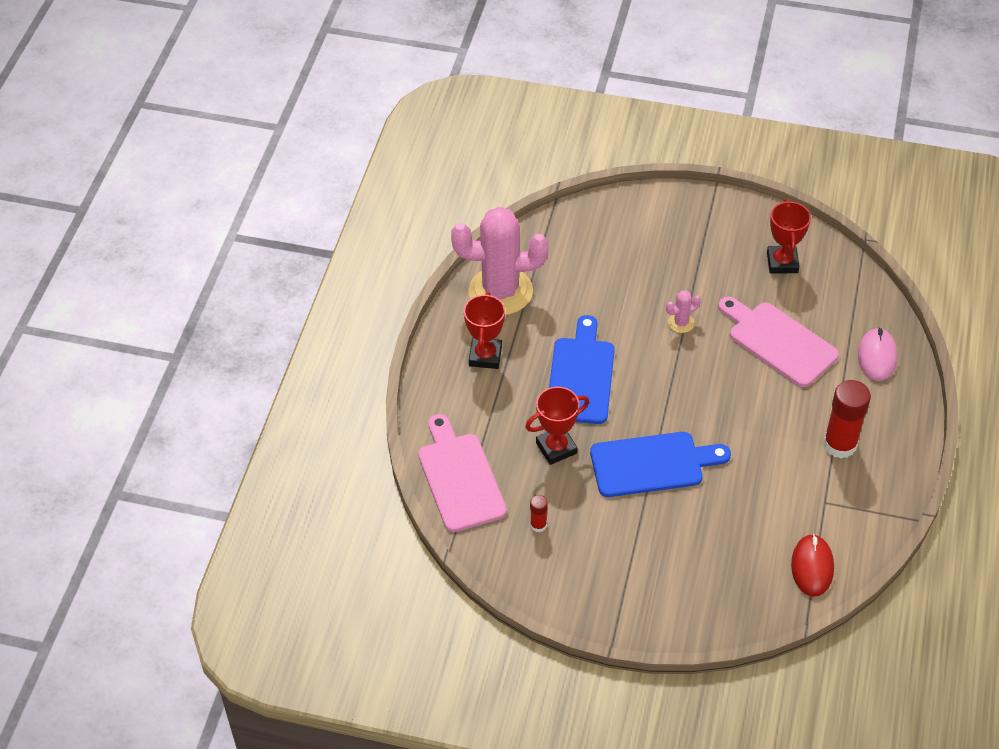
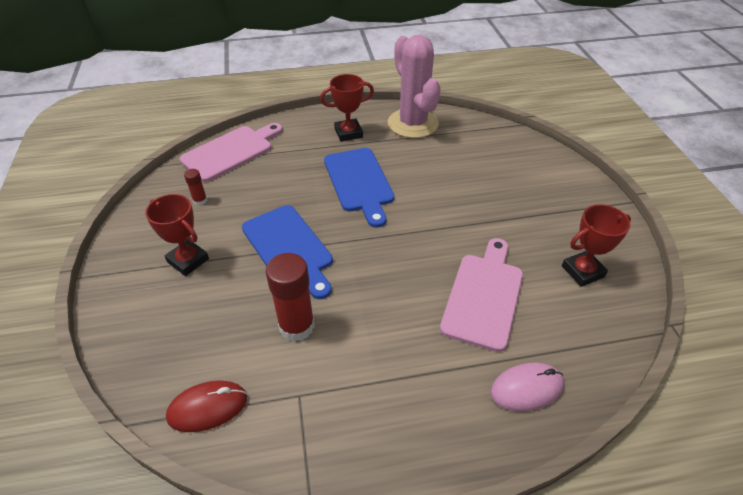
camera: 65 degrees right, 5 degrees down
red trophy [525,387,589,465] -> red trophy moved to [145,194,209,276]
blue cutting board [549,315,615,424] -> blue cutting board turned 90 degrees clockwise [324,148,394,228]
pink cactus [666,290,701,333] -> none
red glue stick [823,380,871,459] -> red glue stick moved to [266,253,315,342]

